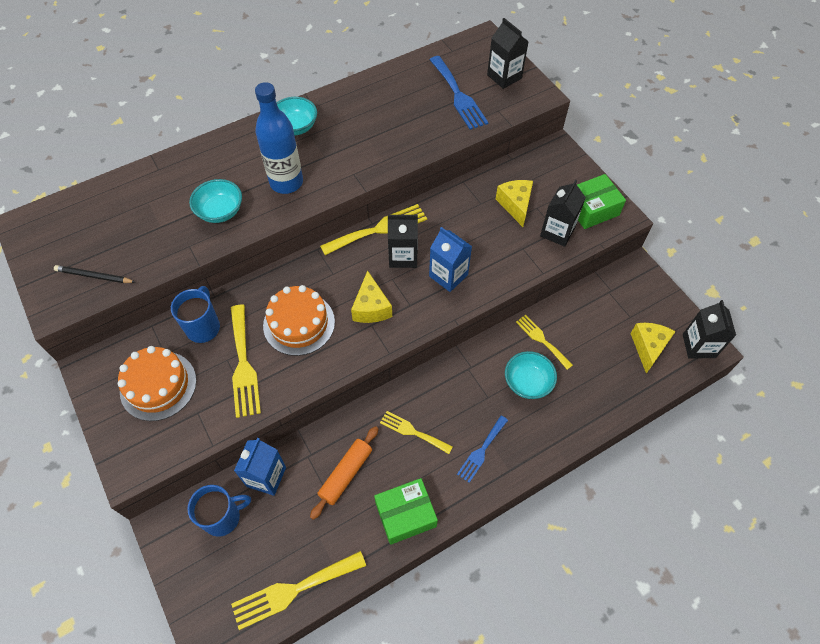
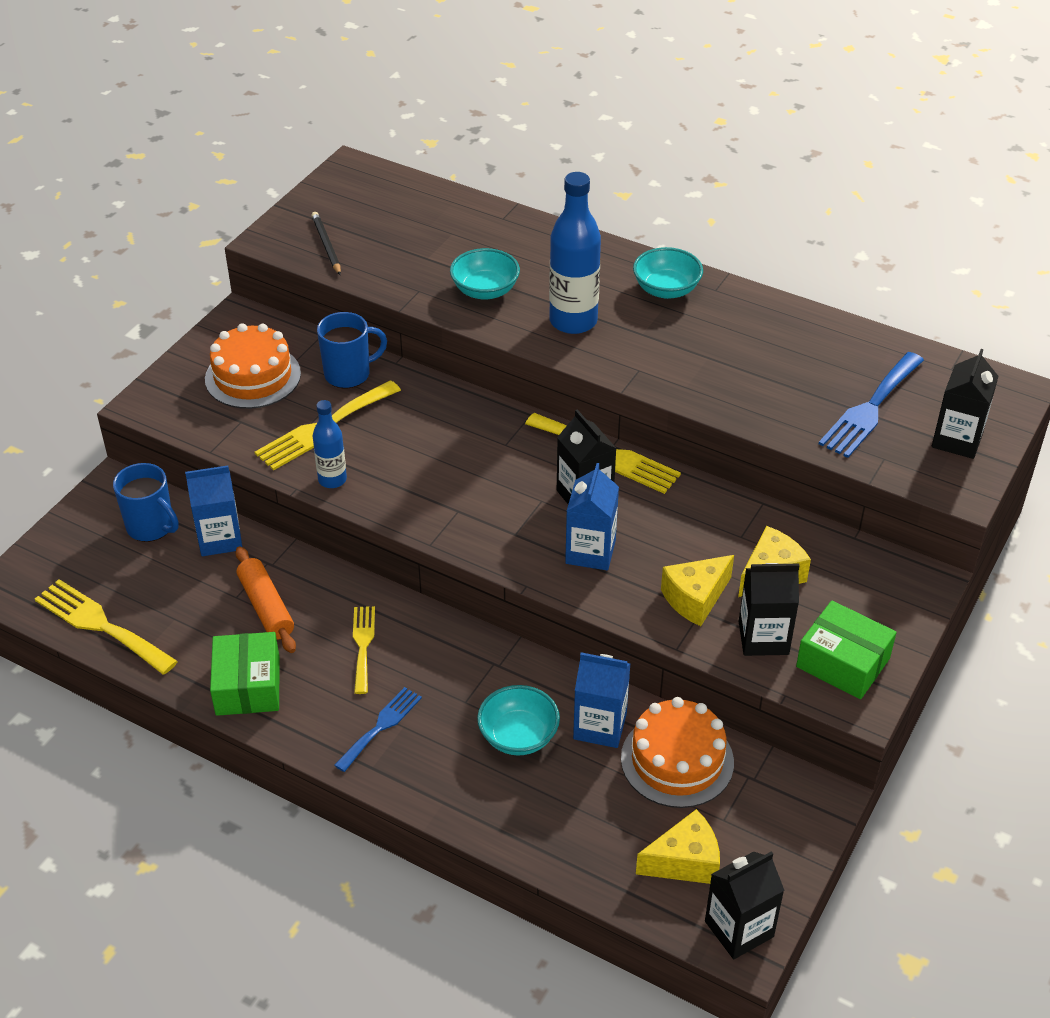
camera: 60 degrees right, 15 degrees down
orange cake [263,285,335,356] -> orange cake moved to [621,697,734,808]
orange rolling pin [310,426,378,520] -> orange rolling pin turned 60 degrees clockwise [235,546,296,653]
yellow cheese [351,270,392,323] -> yellow cheese moved to [661,555,734,626]
green box [374,478,438,545] -> green box turned 45 degrees clockwise [210,632,280,716]
blue fork [457,415,508,483] -> blue fork turned 120 degrees clockwise [334,687,422,772]
yellow fork [516,315,573,370] -> blue carton [573,652,630,748]
none -> blue bottle [313,400,347,488]

